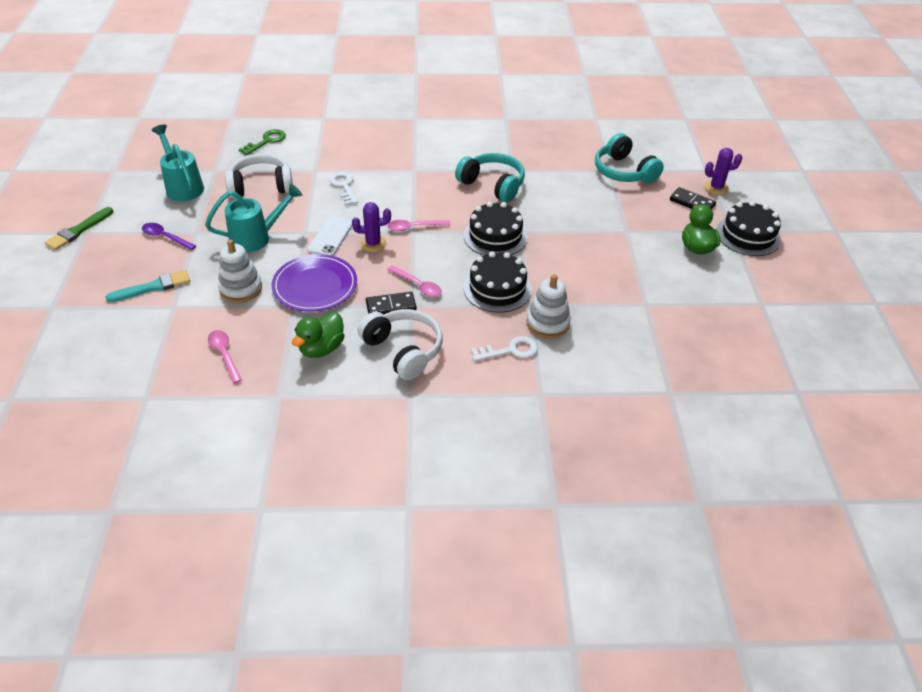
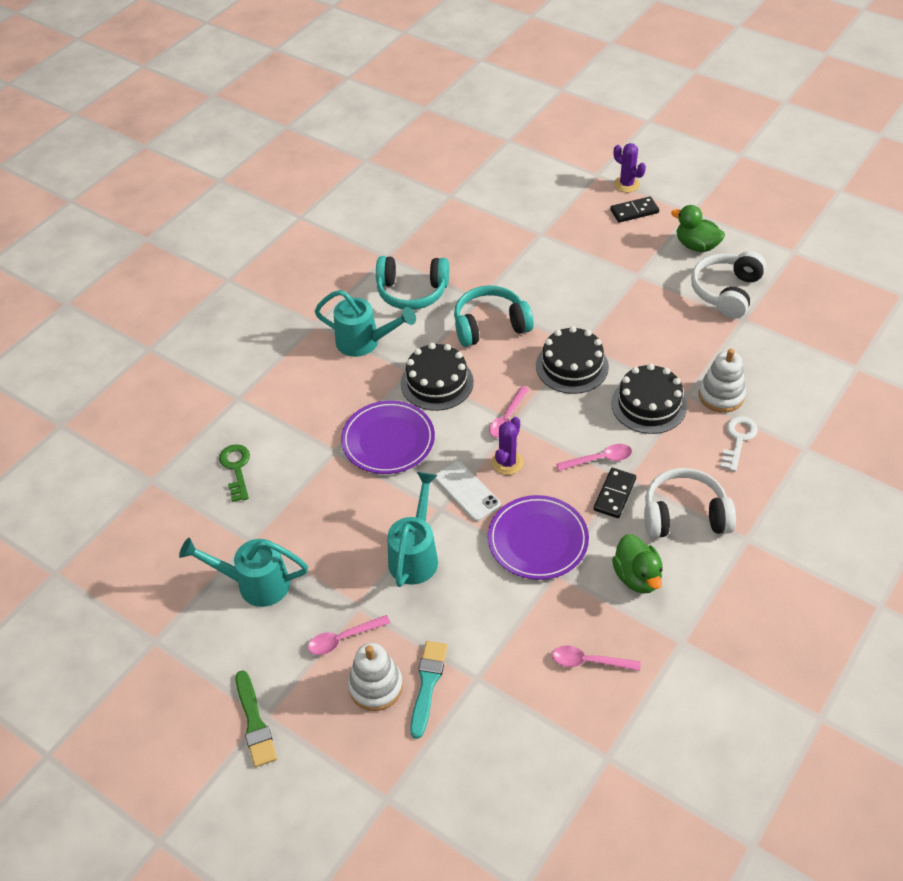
camera: 50 degrees left, 5 degrees up
purple spoon [142,223,196,250] -> pink spoon [308,615,390,655]
white stacking toy [218,239,262,303] -> white stacking toy moved to [348,643,403,711]
white headphones [225,154,293,198] -> white headphones moved to [691,251,766,319]
white key [329,172,358,205] -> purple plate [341,400,435,474]
turquoise headphones [595,133,664,183] -> turquoise headphones moved to [376,256,449,310]
purple cactus [705,148,742,195] -> purple cactus turned 75 degrees counterclockwise [614,143,646,193]
black cake [716,201,781,256] -> black cake moved to [401,343,474,411]
none -> turquoise watering can [315,290,416,357]

